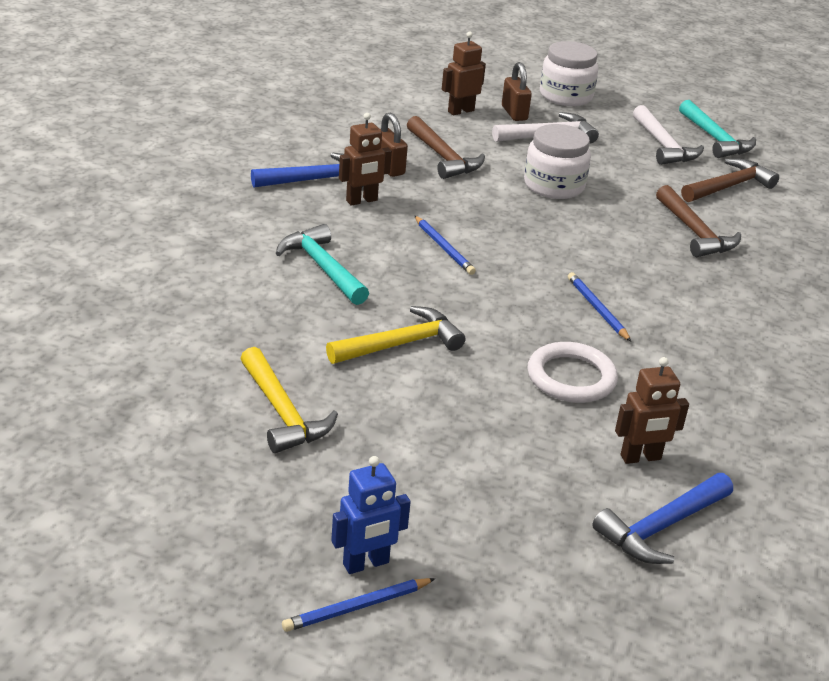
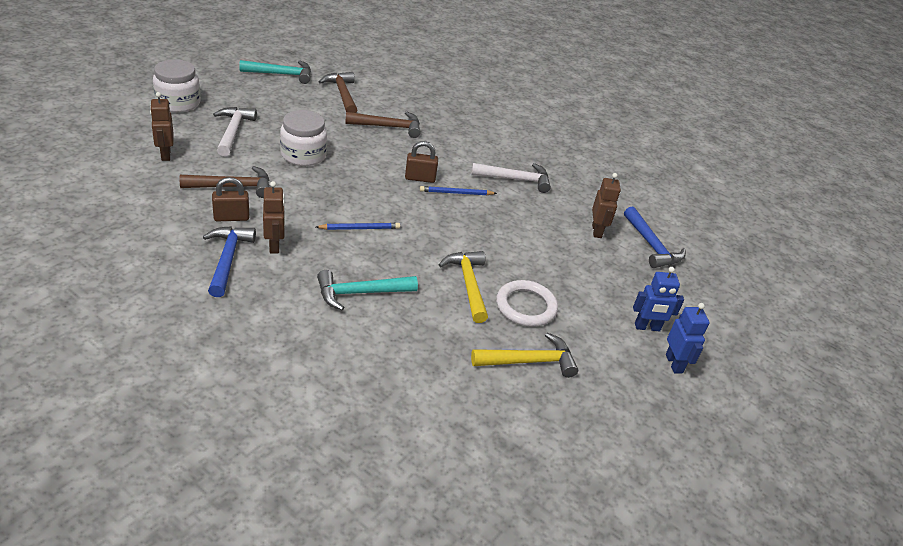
camera: 75 degrees left, 5 degrees up
blue pencil [282,578,435,632] -> none
brown padlock [502,62,532,121] -> brown padlock moved to [405,141,438,183]
white ring [528,342,618,403] -> white ring moved to [496,280,558,327]
white hammer [633,105,704,165] -> white hammer moved to [471,163,551,193]
none -> blue robot [633,267,684,331]

